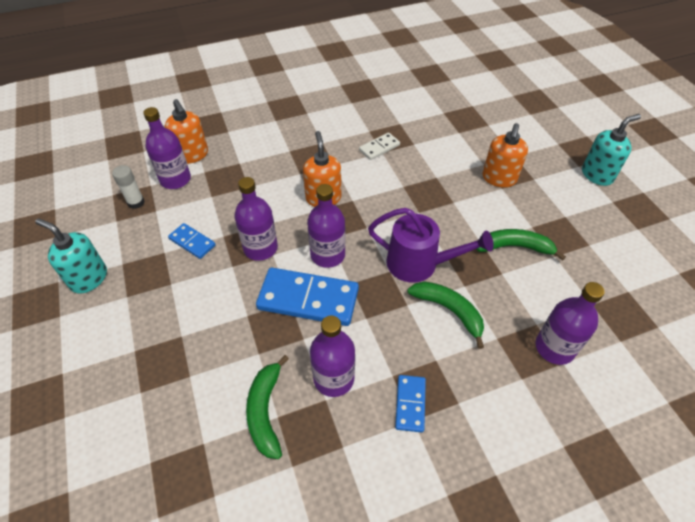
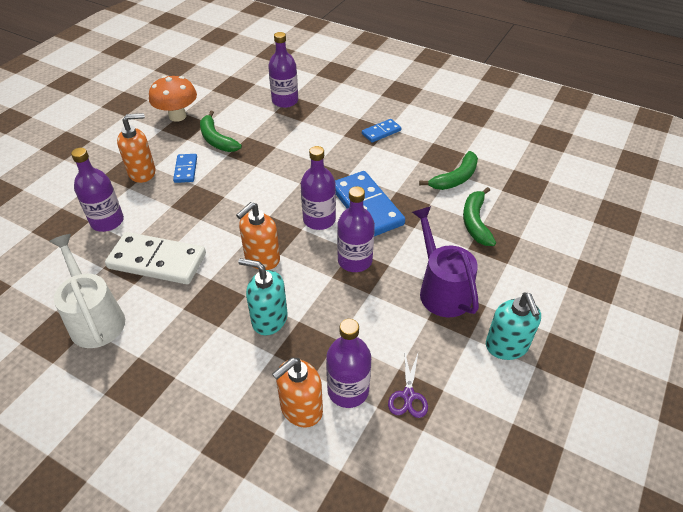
camera: 130 degrees left, 5 degrees down
white glue stick [112,165,145,209] -> purple scissors [388,353,428,418]
orange soap dispenser [165,99,208,164] -> orange soap dispenser turned 150 degrees counterclockwise [272,358,323,428]
blue domino [168,223,216,259] -> blue domino moved to [173,154,197,183]
purple bottle [310,315,355,397] -> purple bottle moved to [71,148,124,232]
white domino [359,133,400,160] -> white domino [105,232,206,284], size x1.94
purple watering can [368,208,494,283] -> purple watering can moved to [412,206,479,317]
green banana [407,281,484,349] -> green banana moved to [463,187,496,246]
turquoise soap dispenser [582,114,641,186] -> turquoise soap dispenser moved to [238,258,288,335]
none -> white watering can [49,234,125,348]
none -> orange mushroom [149,76,197,122]

